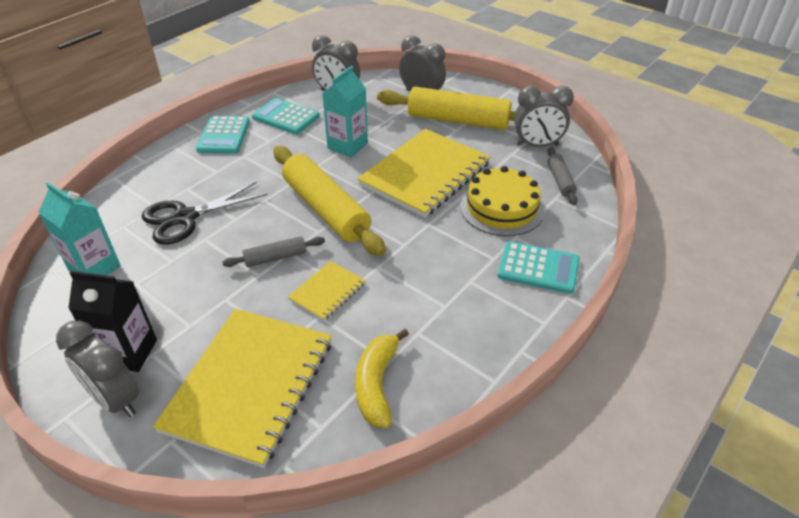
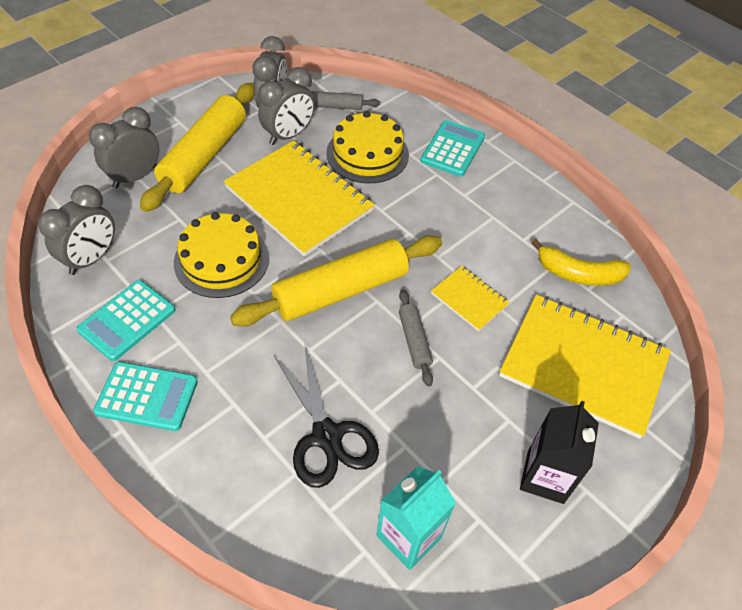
camera: 85 degrees left, 10 degrees up
grey clock [56,321,139,417] -> grey clock moved to [258,67,315,145]
turquoise carton [322,66,368,158] -> yellow cake [174,212,269,298]

